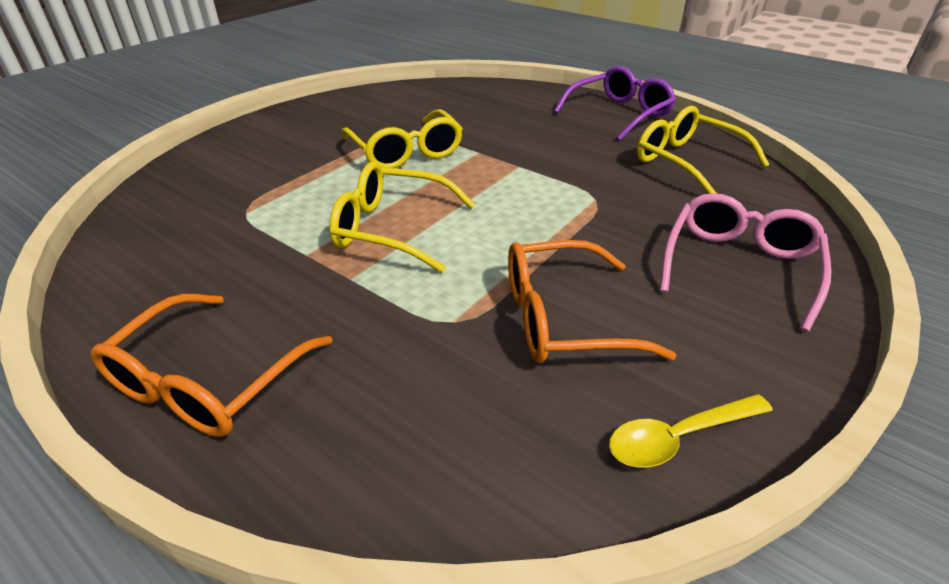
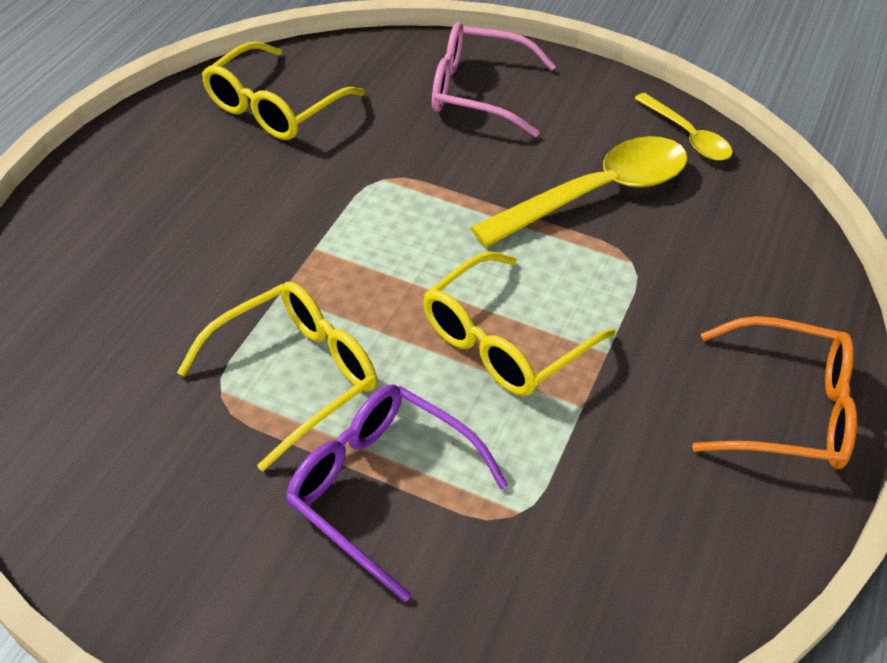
camera: 105 degrees left, 10 degrees up
yellow glasses [329,162,475,273] -> yellow glasses turned 45 degrees clockwise [423,251,615,396]
orange glasses [508,240,677,363] -> yellow spoon [470,136,688,247]
purple glasses [554,66,676,141] -> purple glasses moved to [286,384,508,602]

